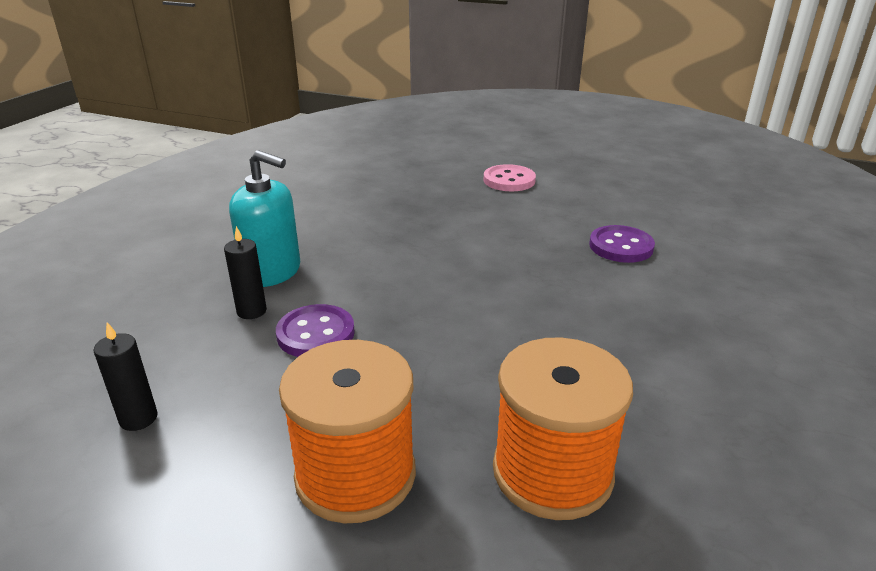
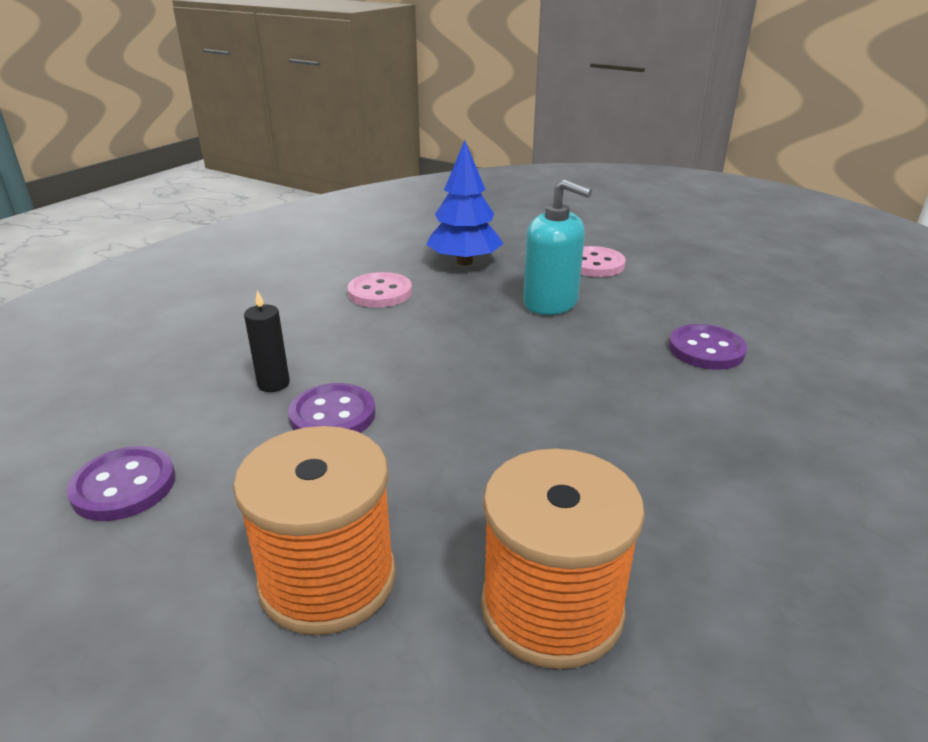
camera: 10 degrees right, 0 degrees up
black candle [93,322,158,431] -> purple button [67,446,175,521]
turquoise soap dispenser [229,150,300,287] -> turquoise soap dispenser moved to [523,179,592,315]
none -> pink button [348,272,412,308]
none -> blue tree [426,140,503,266]

